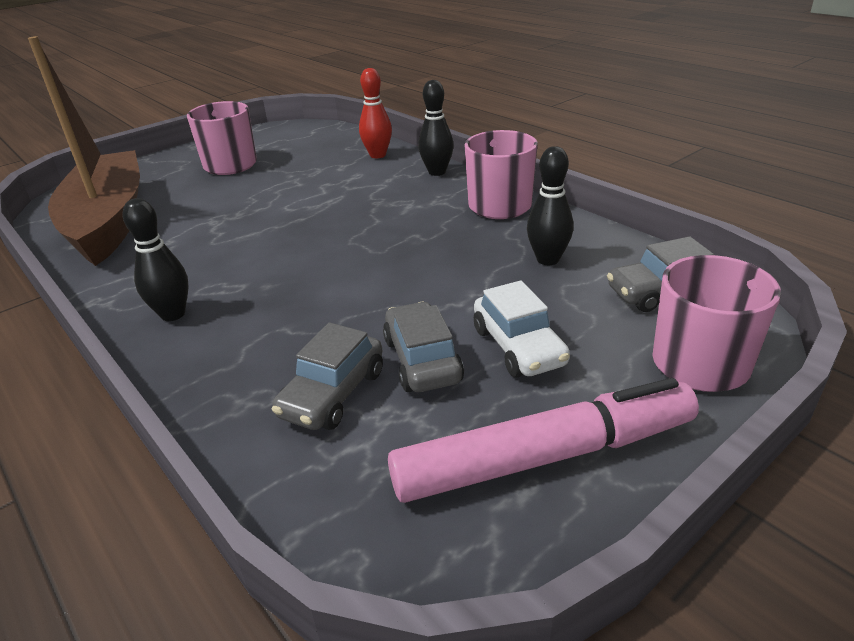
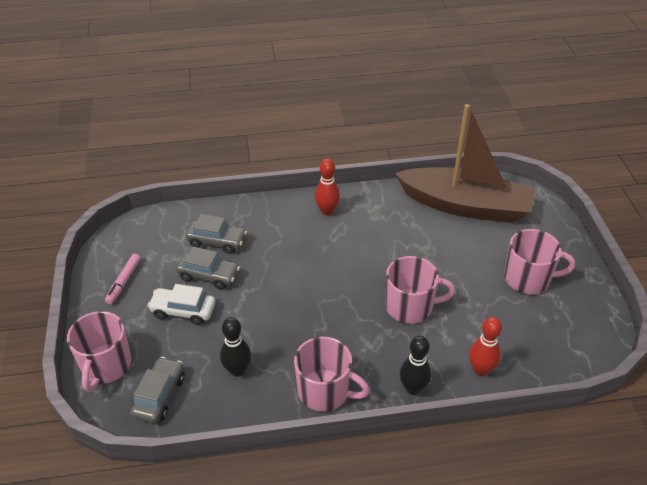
camera: 120 degrees right, 10 degrees up
black bowling pin [123,198,188,321] -> red bowling pin [315,159,340,215]
grey car [272,323,383,430] -> grey car turned 135 degrees clockwise [185,214,247,254]
pink marker [388,378,699,503] -> pink marker [105,254,141,304], size x0.48
none -> pink mug [386,256,456,324]

